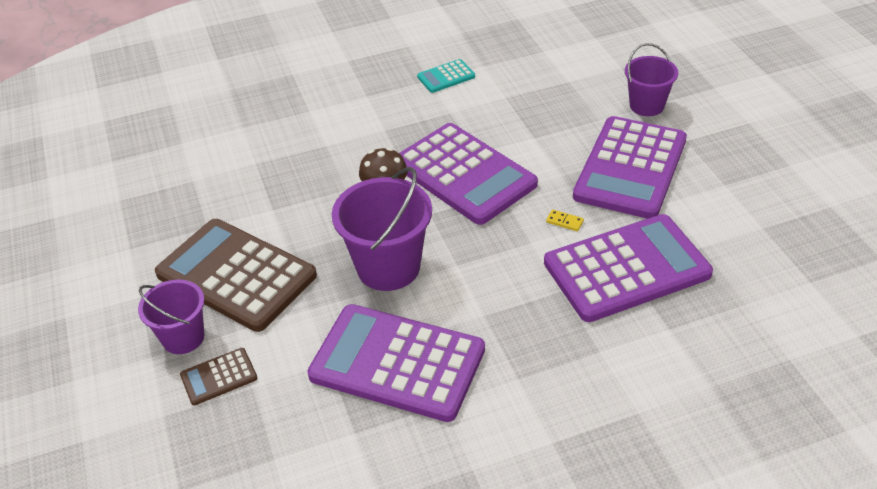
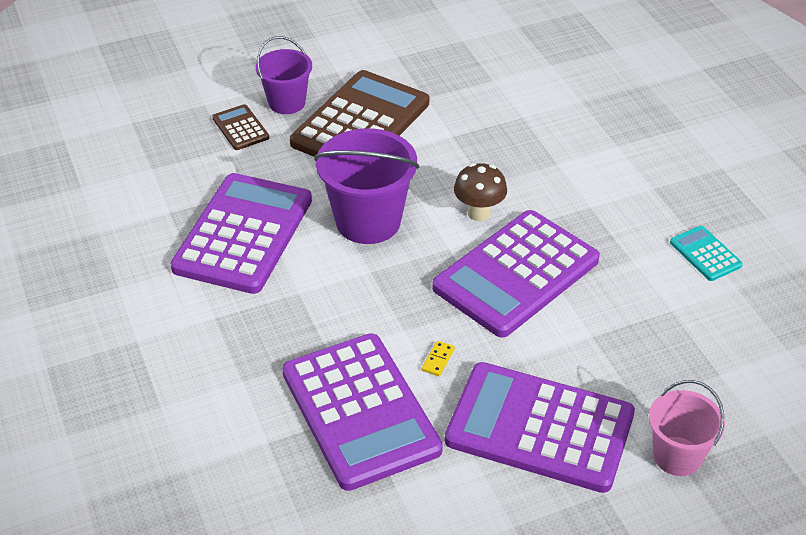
camera: 85 degrees right, 0 degrees up
purple bucket [625,43,678,116] -> pink bucket [649,380,725,476]

